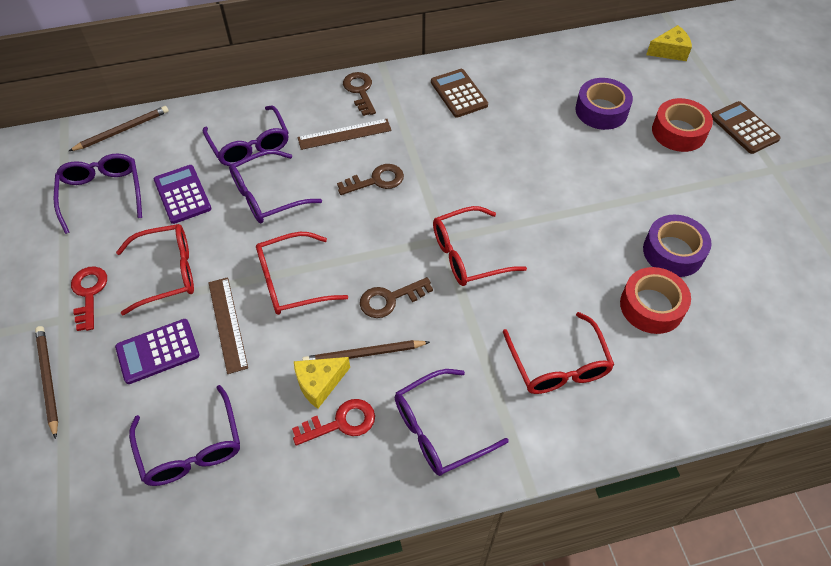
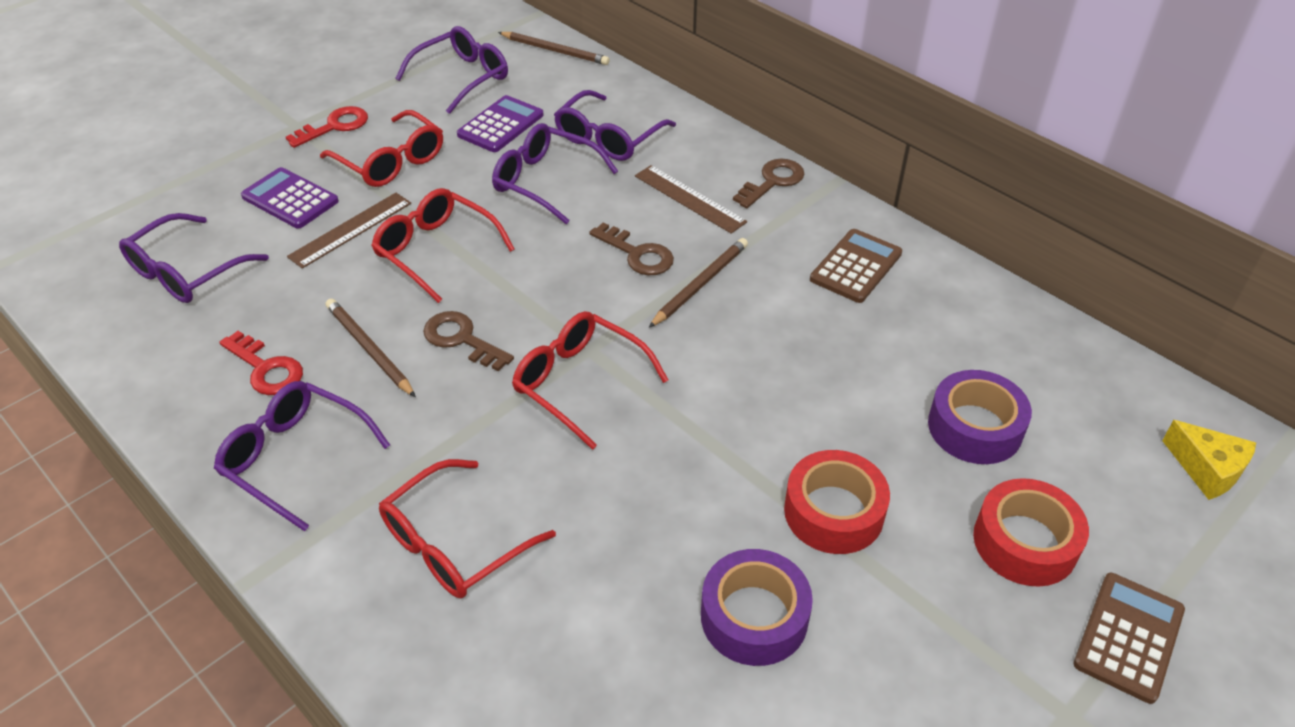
camera: 60 degrees right, 10 degrees down
brown pencil [35,326,58,439] -> brown pencil moved to [649,238,748,327]
yellow cheese [294,357,350,409] -> none
red tape [620,267,691,334] -> red tape moved to [784,450,890,554]

